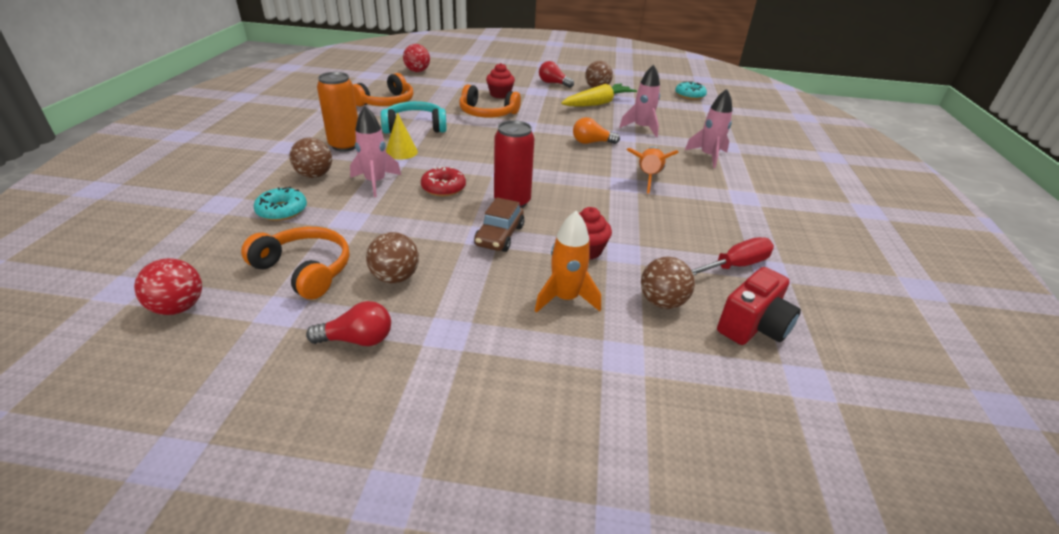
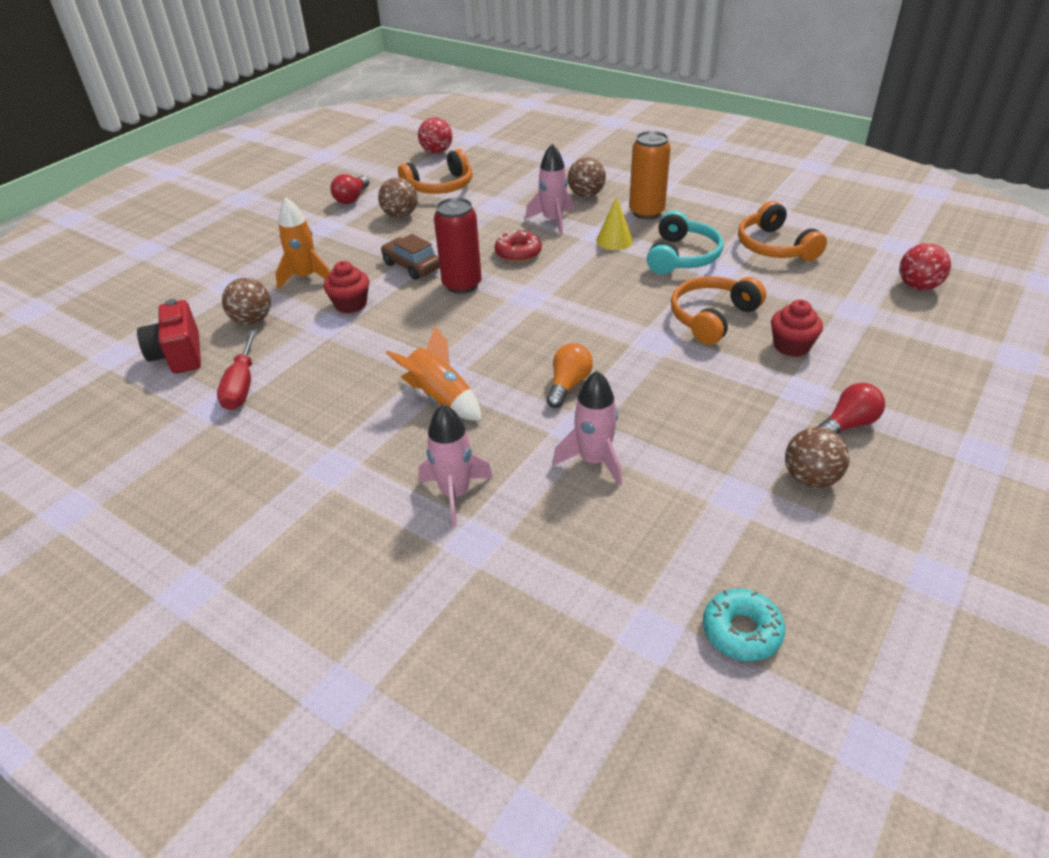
camera: 120 degrees right, 5 degrees up
turquoise donut [254,187,307,221] -> none
yellow carrot [561,84,637,106] -> none

